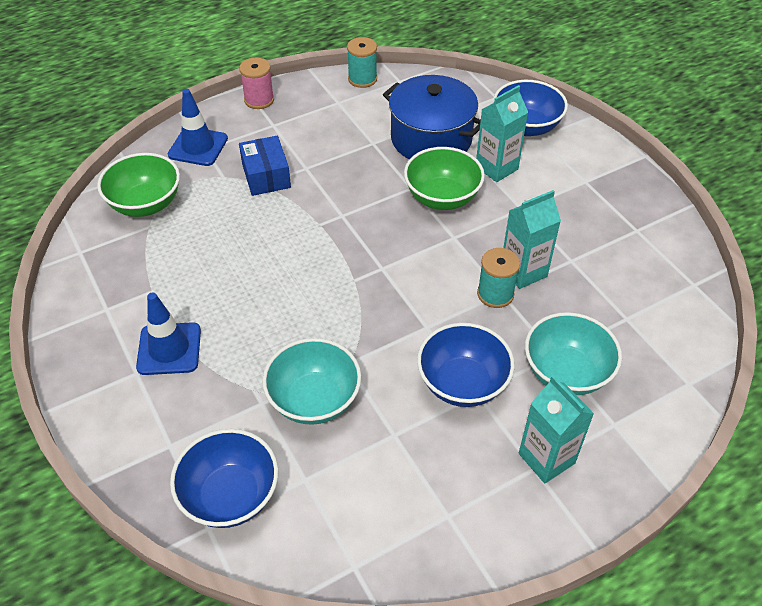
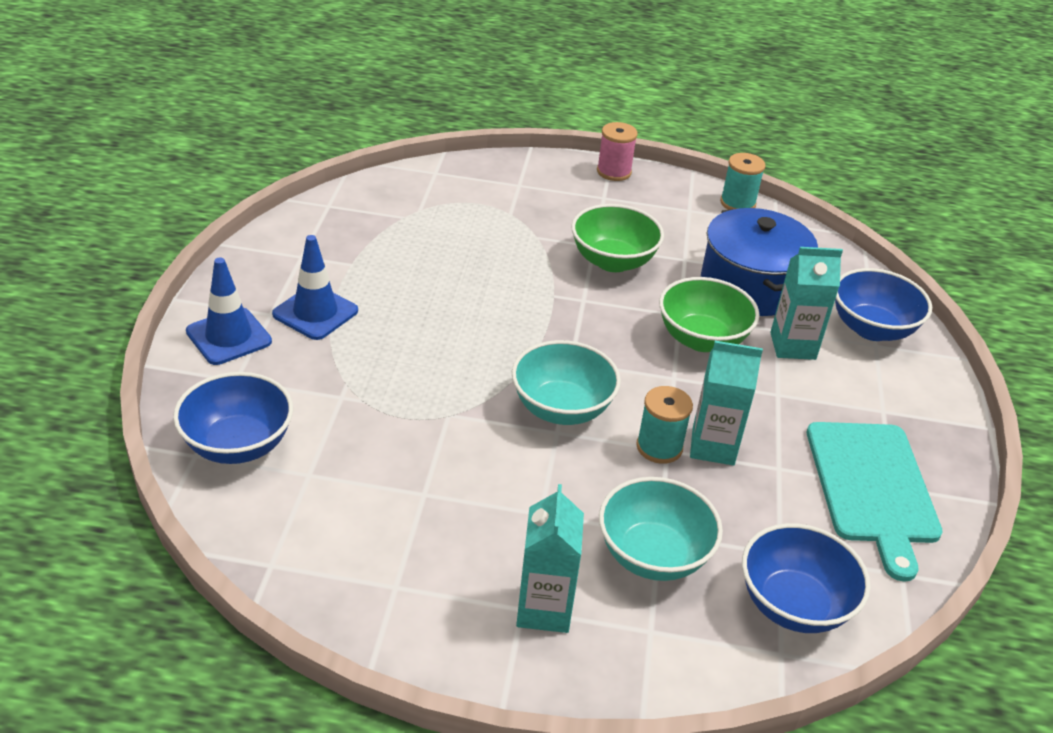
camera: 35 degrees right, 10 degrees down
green bowl [97,153,180,217] -> green bowl moved to [571,204,664,272]
blue traffic cone [168,89,228,166] -> blue traffic cone moved to [186,257,272,365]
blue box [239,136,291,196] -> none
turquoise bowl [262,338,361,425] -> turquoise bowl moved to [512,340,621,425]
blue bowl [417,323,515,407] -> blue bowl moved to [742,523,871,633]
none -> turquoise cutting board [807,422,943,581]

